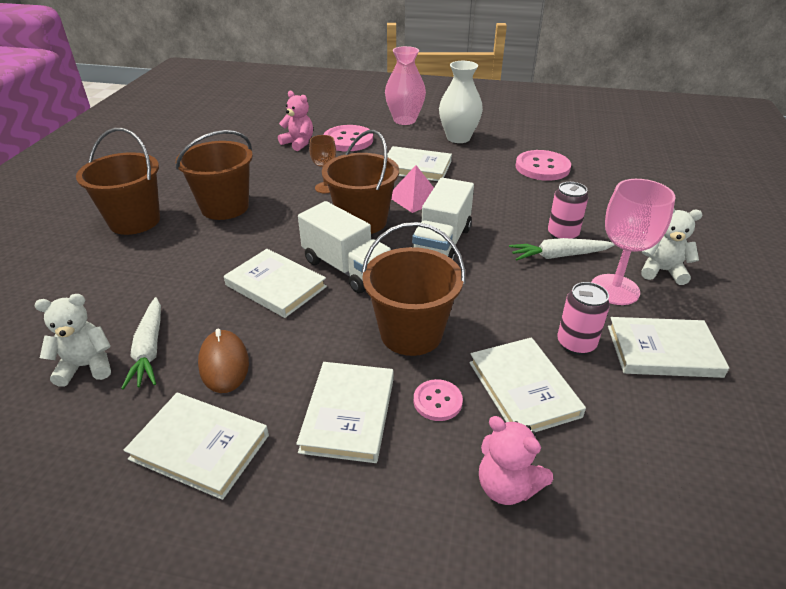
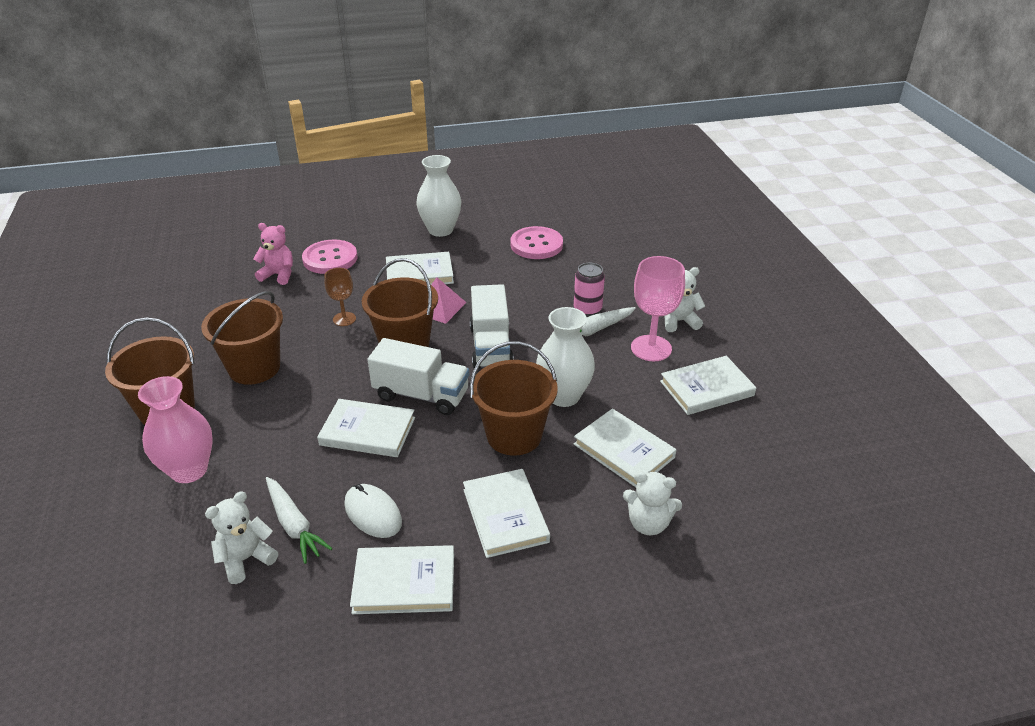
camera: 25 degrees left, 0 degrees up
brown mouse [198,329,249,393] -> white mouse [344,484,402,538]
pink vase [385,46,426,125] -> pink vase moved to [138,376,212,483]
pink button [414,379,463,421] -> none
pink teddy bear [479,416,553,505] -> white teddy bear [623,472,682,535]
pink can [557,282,610,355] -> none
none -> white vase [536,307,595,407]

